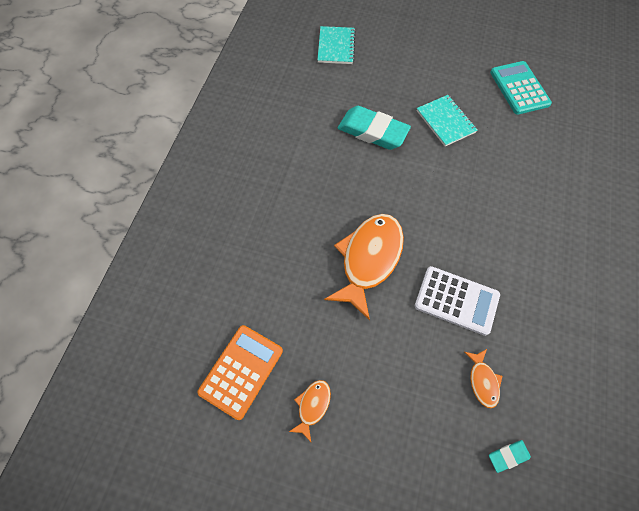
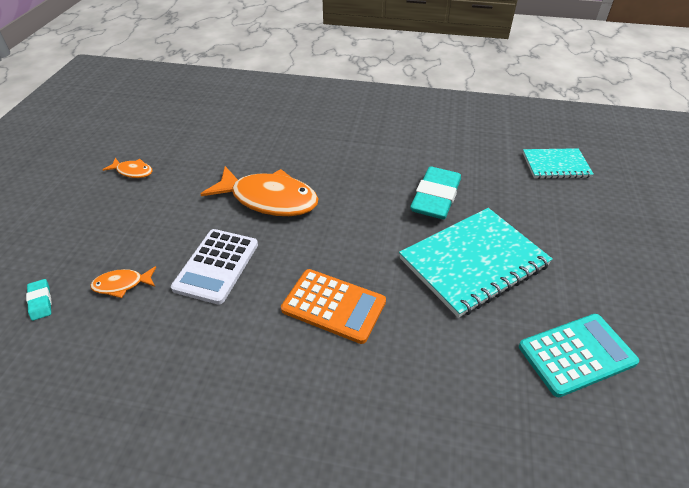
camera: 85 degrees right, 20 degrees down
orange calculator [197,325,283,420] -> orange calculator moved to [281,269,386,344]
turquoise notebook [417,95,477,146] -> turquoise notebook [399,208,553,318], size x1.73

